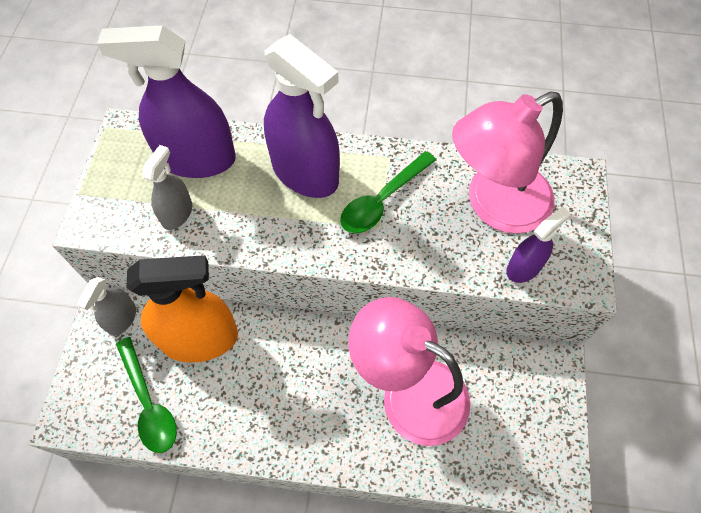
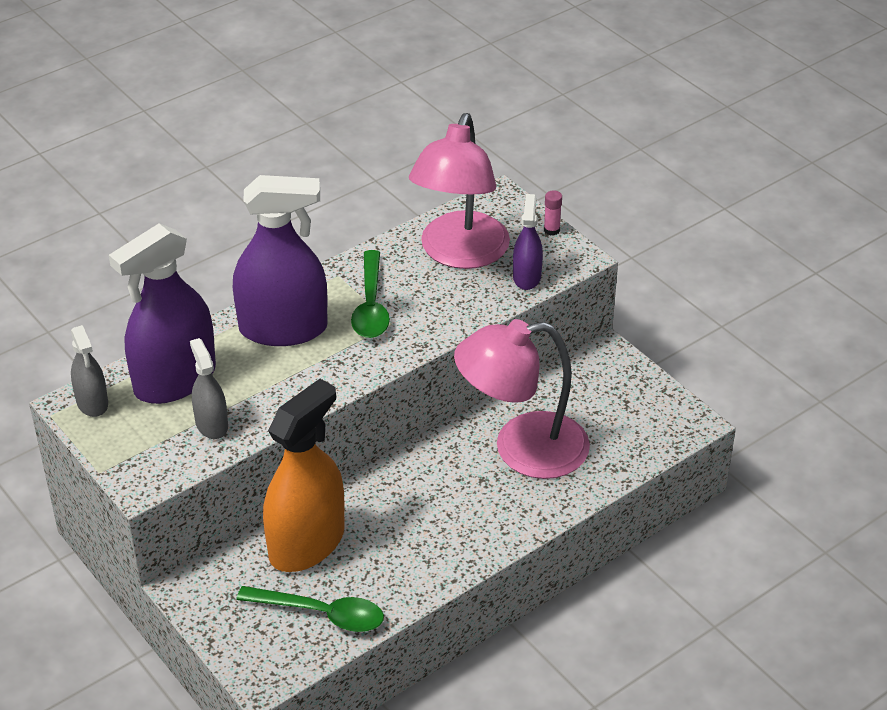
camera: 45 degrees left, 20 degrees down
grey spray bottle [77,277,136,336] -> grey spray bottle moved to [71,325,108,417]
none -> pink glue stick [544,190,562,236]

